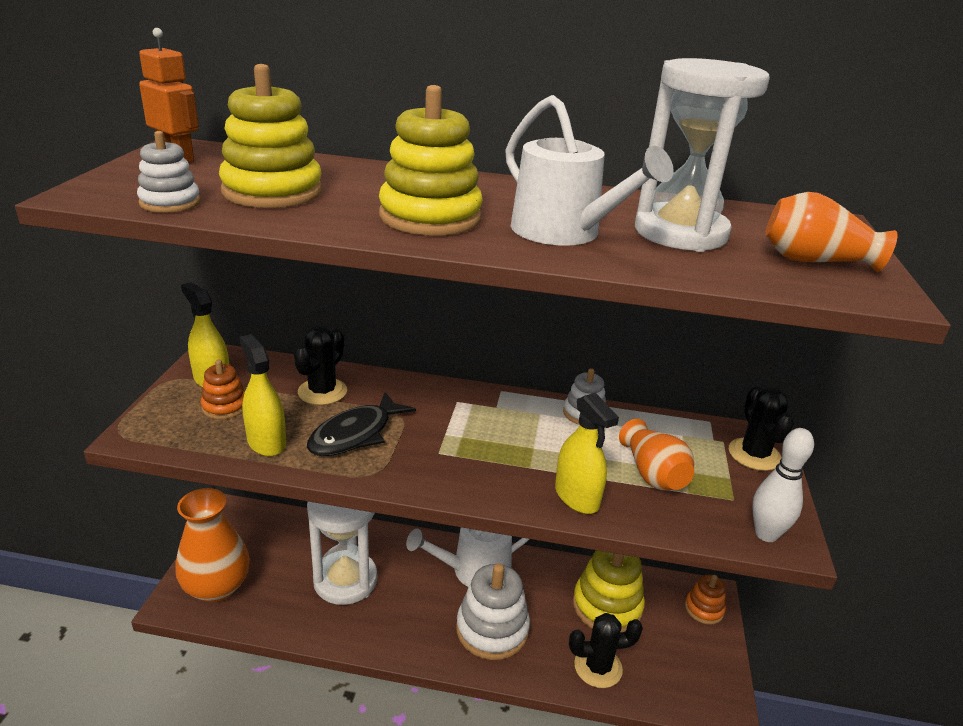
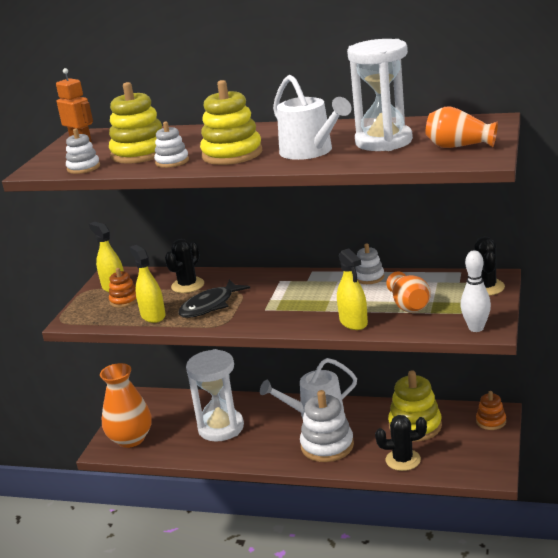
camera: 10 degrees right, 5 degrees down
none -> white stacking toy [154,121,189,168]

